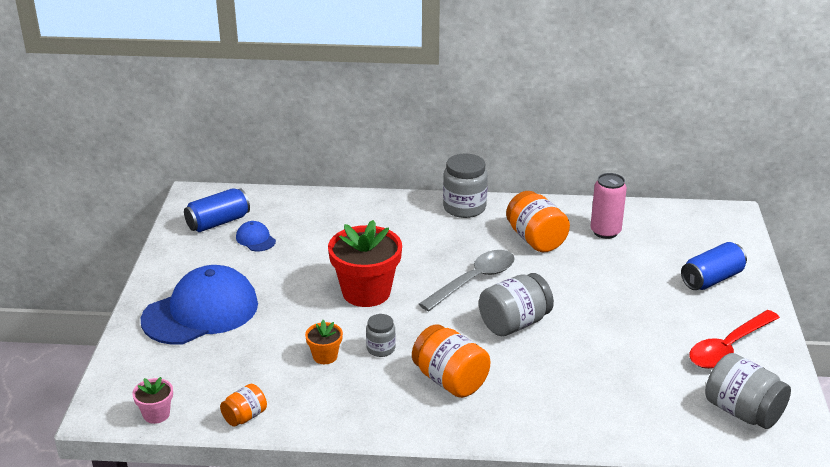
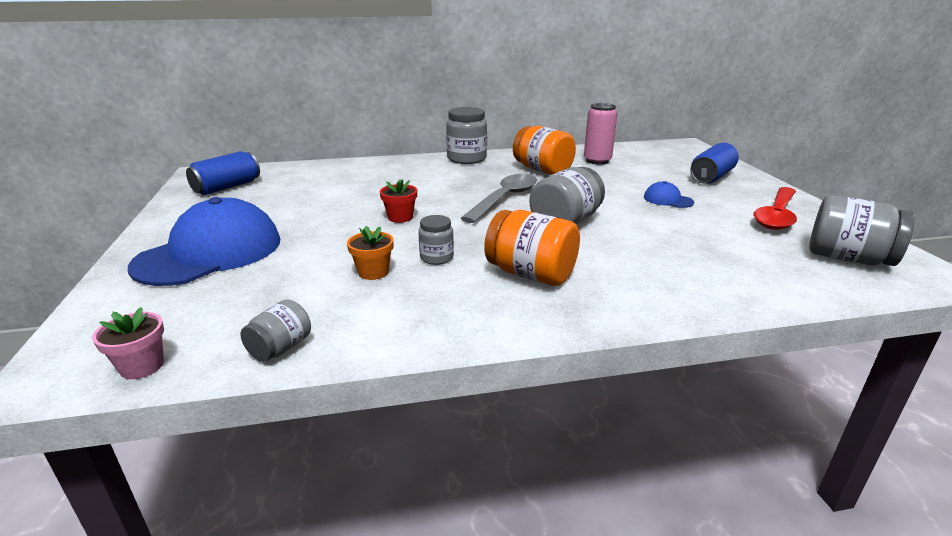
camera: 15 degrees left, 5 degrees down
orange jar [220,384,267,427] -> grey jar [241,300,311,362]
blue cap [236,221,276,251] -> blue cap moved to [644,181,694,208]
red flower pot [328,220,402,307] -> red flower pot [380,180,417,223], size x0.47

